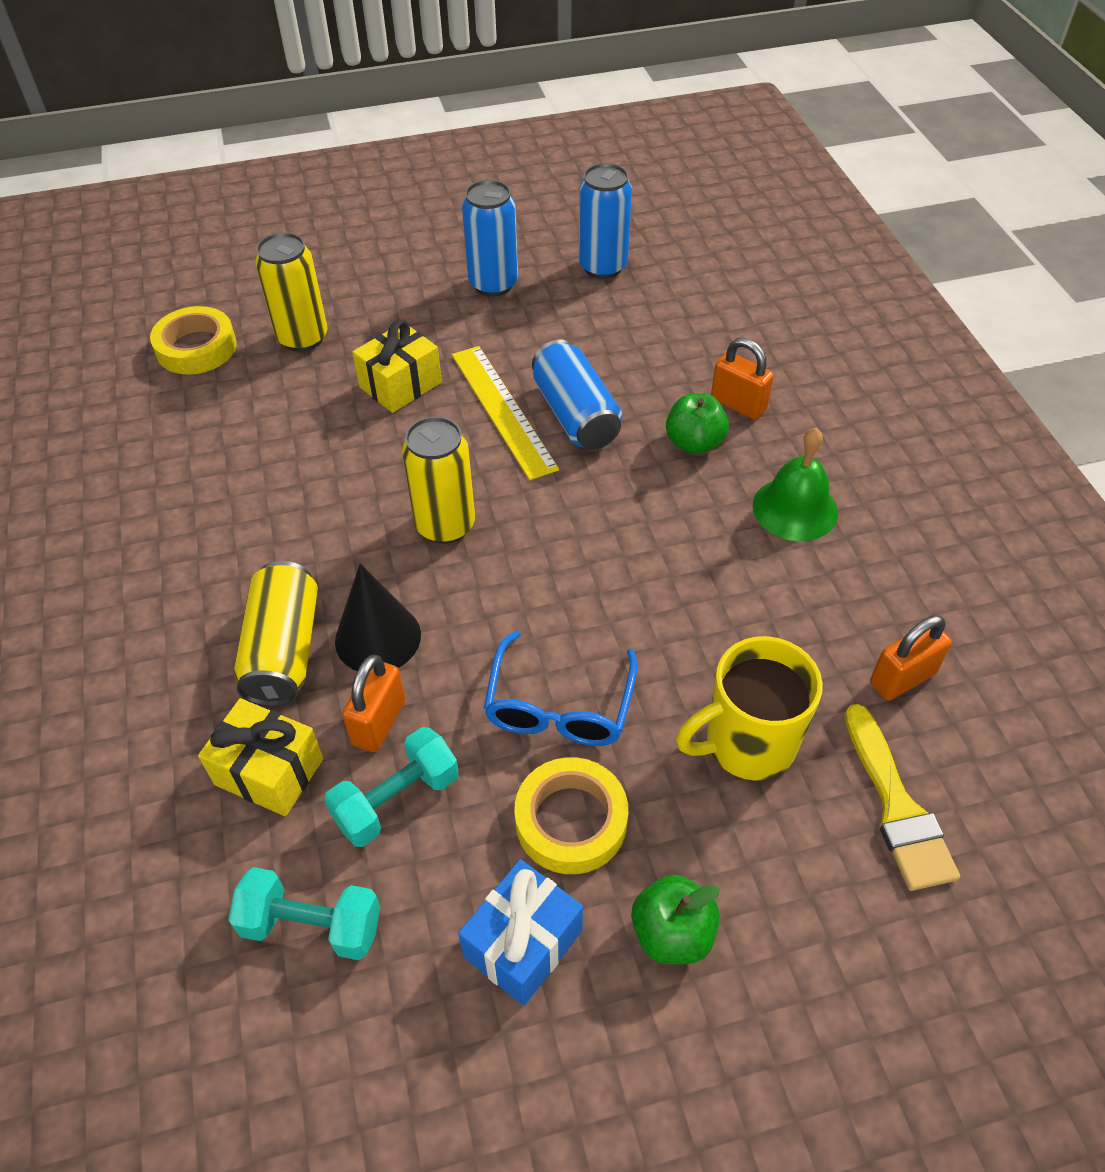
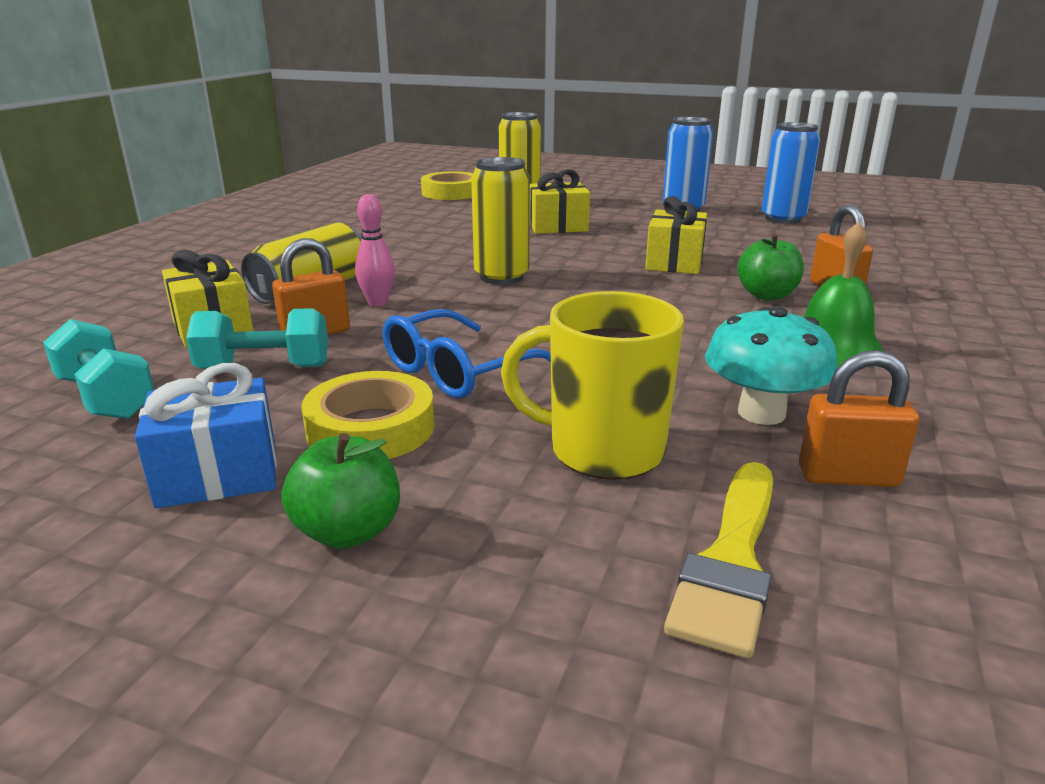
camera: 35 degrees right, 25 degrees down
black cone [335,563,421,671] -> pink bowling pin [355,194,395,307]
yellow ruler [452,346,559,480] -> none
blue can [532,339,622,450] -> yellow gift [645,196,707,274]
none -> turquoise mushroom [705,306,837,425]

